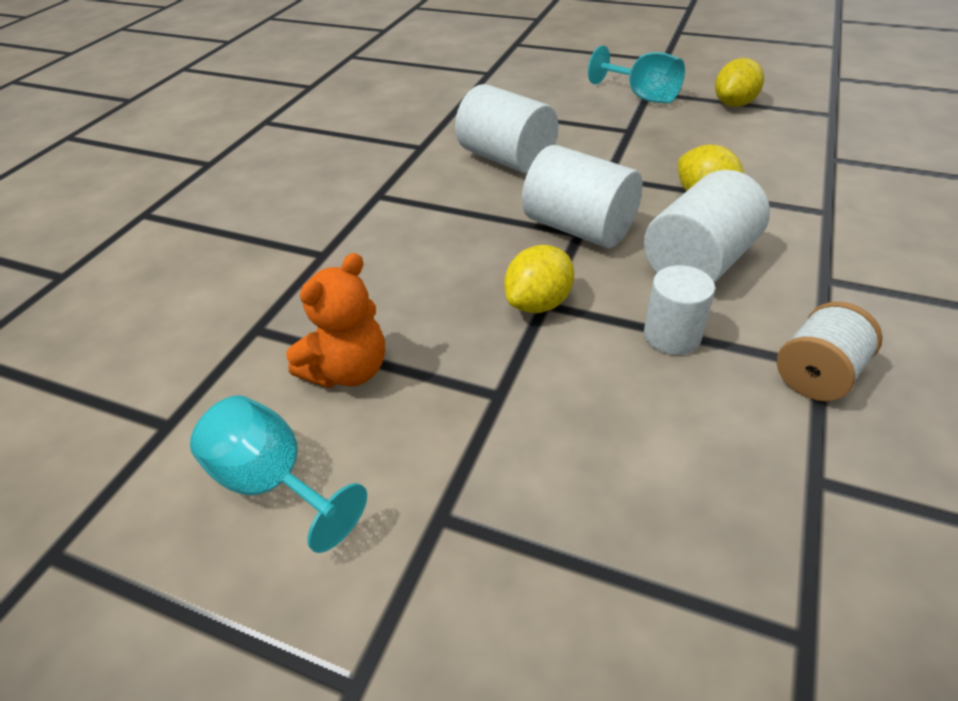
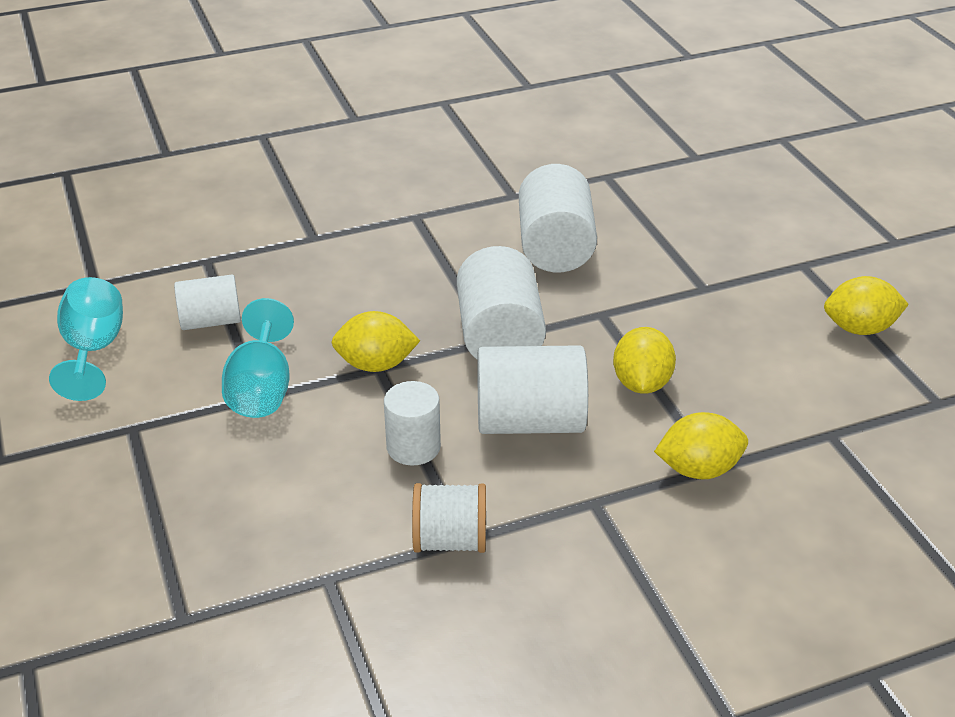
camera: 45 degrees right, 5 degrees down
orange teddy bear [286,253,385,388] -> white cylinder [174,275,241,330]
turquoise goblet [588,45,685,103] -> turquoise goblet moved to [222,298,294,418]
none -> yellow lemon [654,412,748,479]

